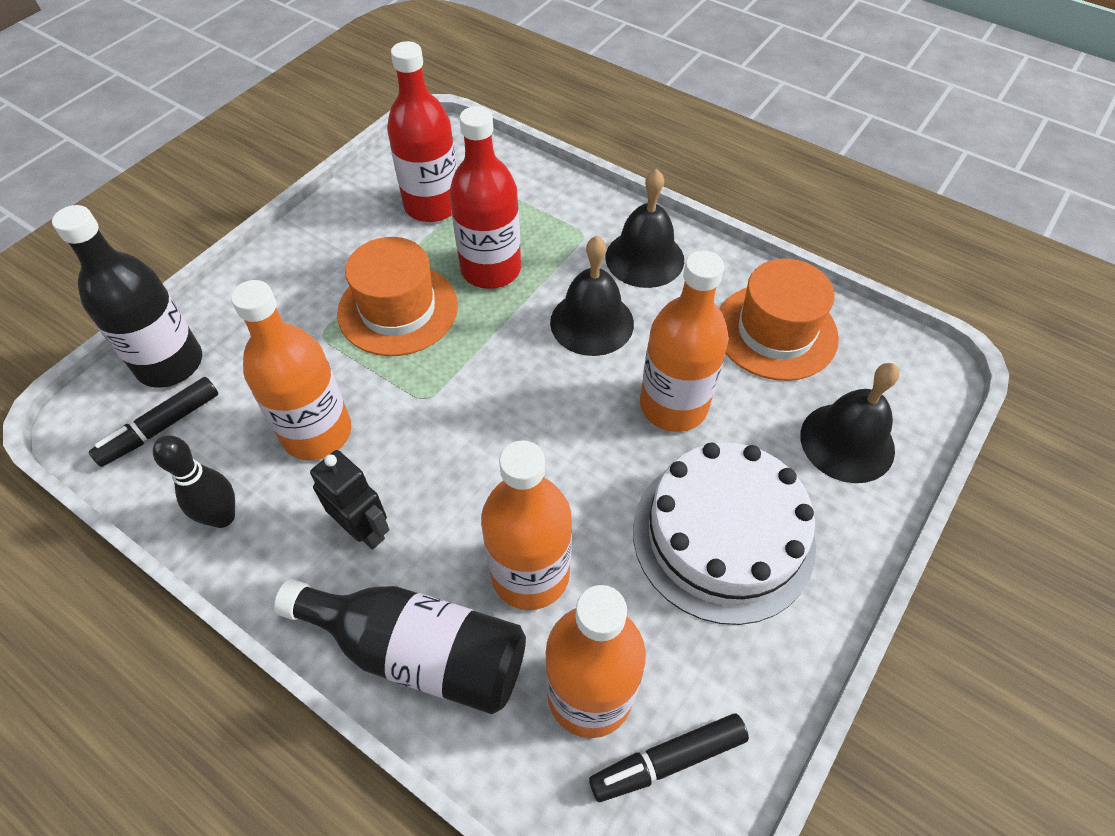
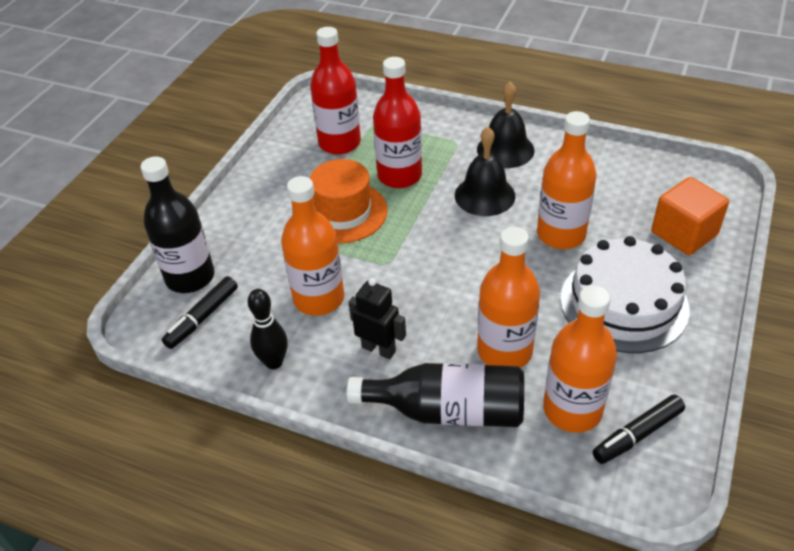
camera: 10 degrees left, 10 degrees down
orange hat [719,259,839,381] -> none
black bell [800,363,899,483] -> orange cube [651,177,729,255]

